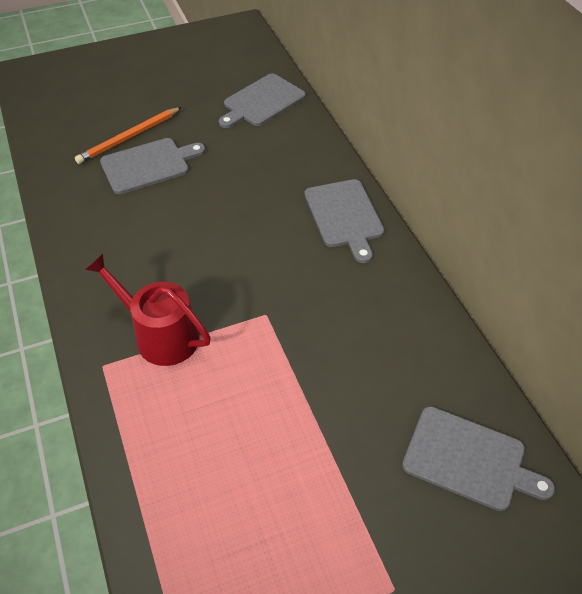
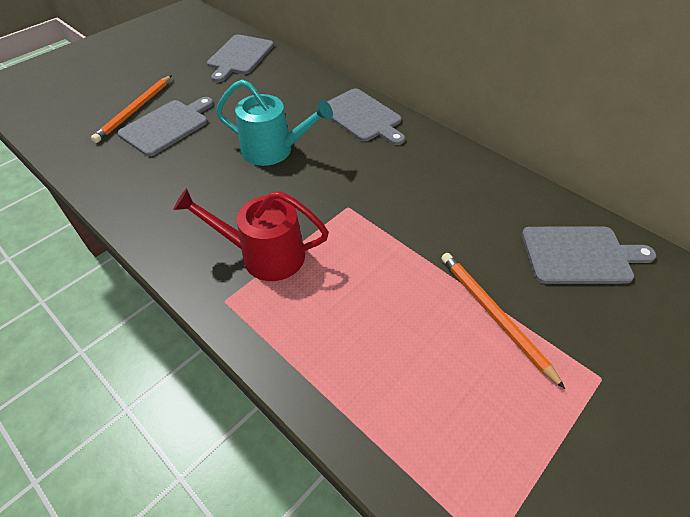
camera: 25 degrees left, 0 degrees up
none -> turquoise watering can [216,79,333,166]
none -> orange pencil [441,253,565,389]

